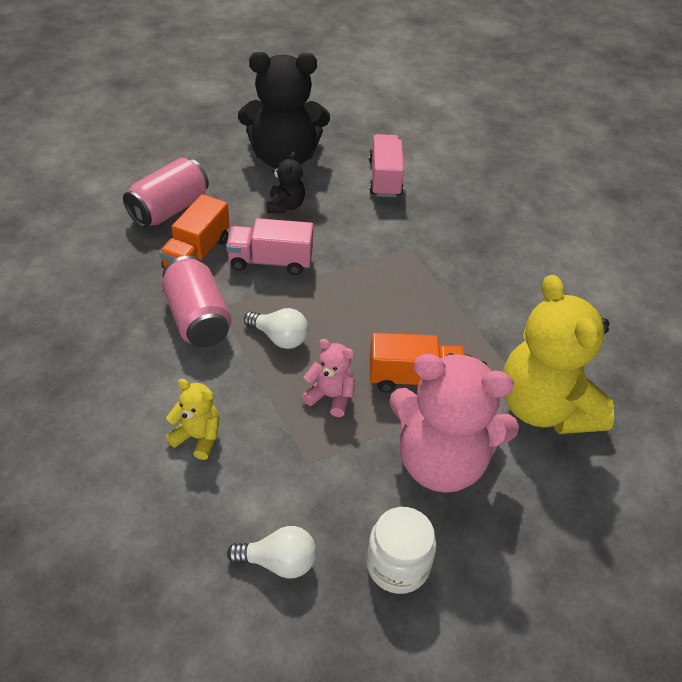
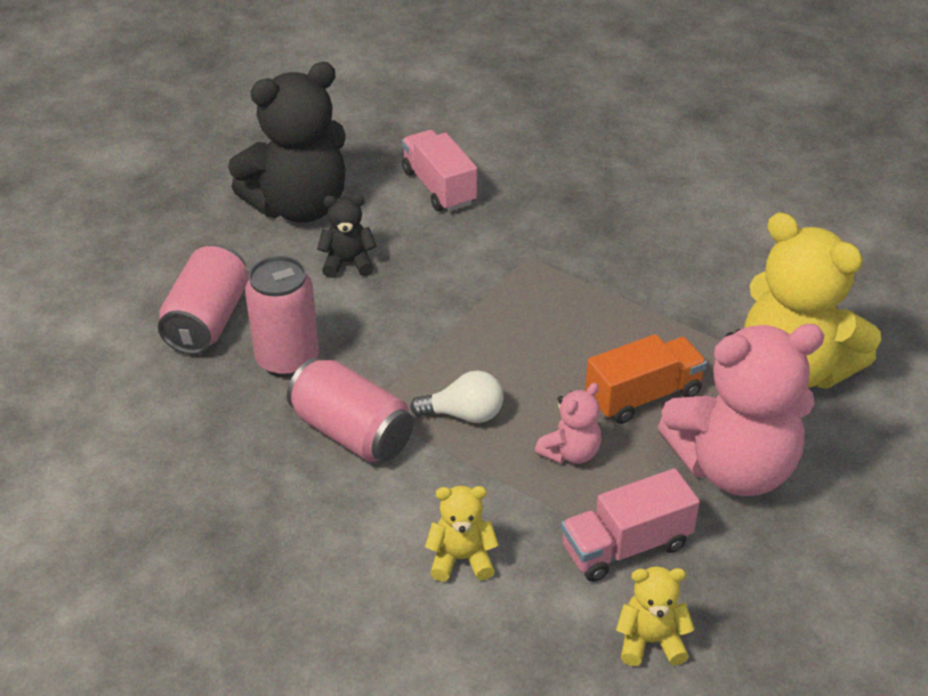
camera: 25 degrees left, 5 degrees down
orange truck [159,194,230,268] -> pink can [245,256,319,377]
pink truck [226,218,313,275] -> pink truck moved to [561,468,700,582]
white light bulb [227,526,316,579] -> yellow teddy bear [616,566,695,666]
black teddy bear [267,152,305,213] -> black teddy bear turned 75 degrees counterclockwise [317,195,377,278]
pink teddy bear [302,339,355,417] -> pink teddy bear turned 135 degrees clockwise [535,383,602,464]
white jar [366,507,436,594] -> none

